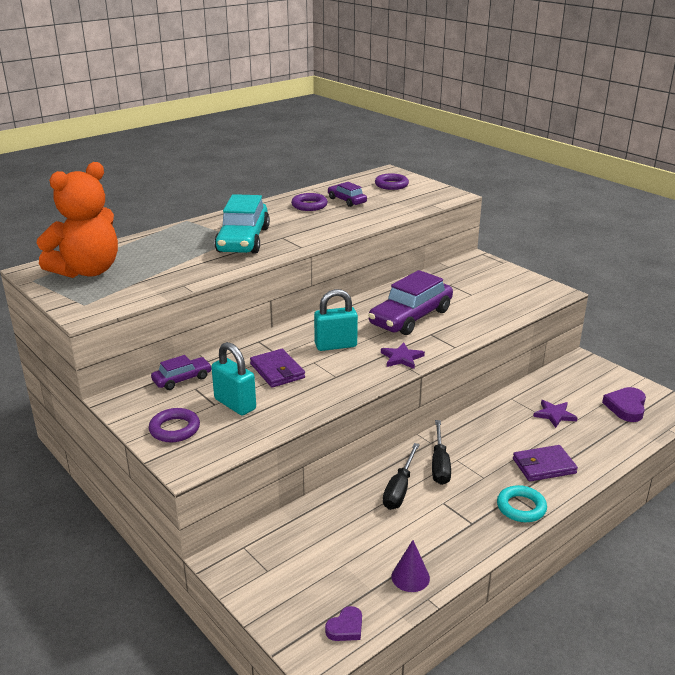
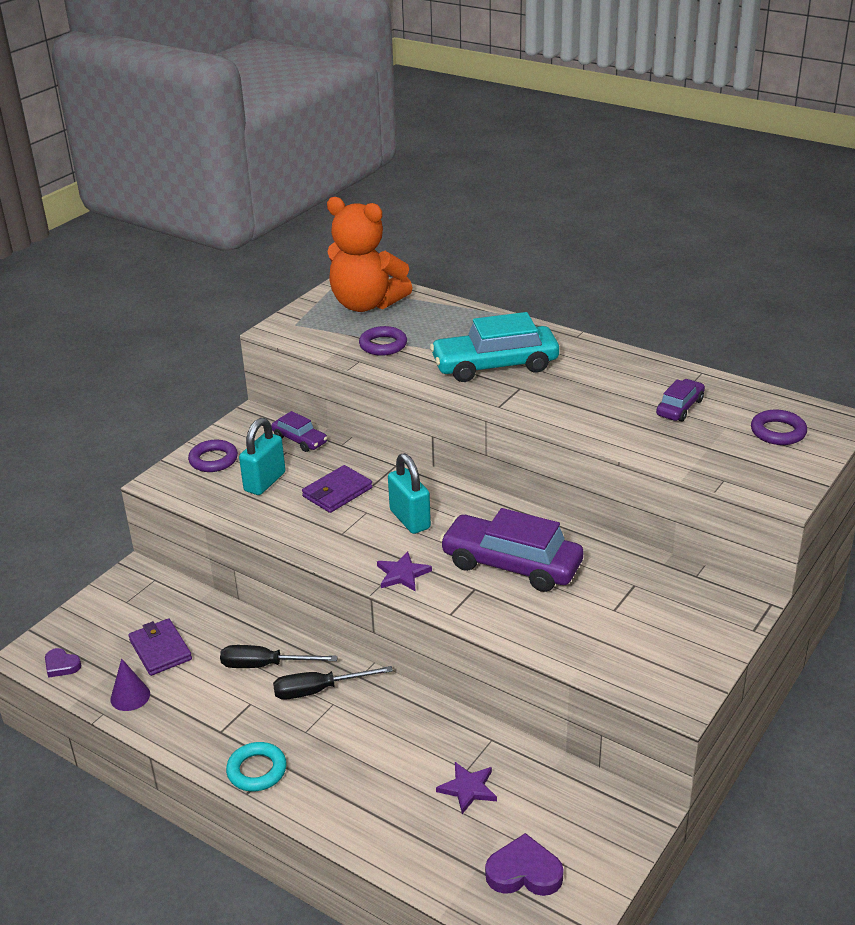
camera: 75 degrees right, 5 degrees up
purple ring [291,193,328,211] -> purple ring moved to [359,326,407,356]
purple wallet [513,445,578,482] -> purple wallet moved to [128,618,192,676]

